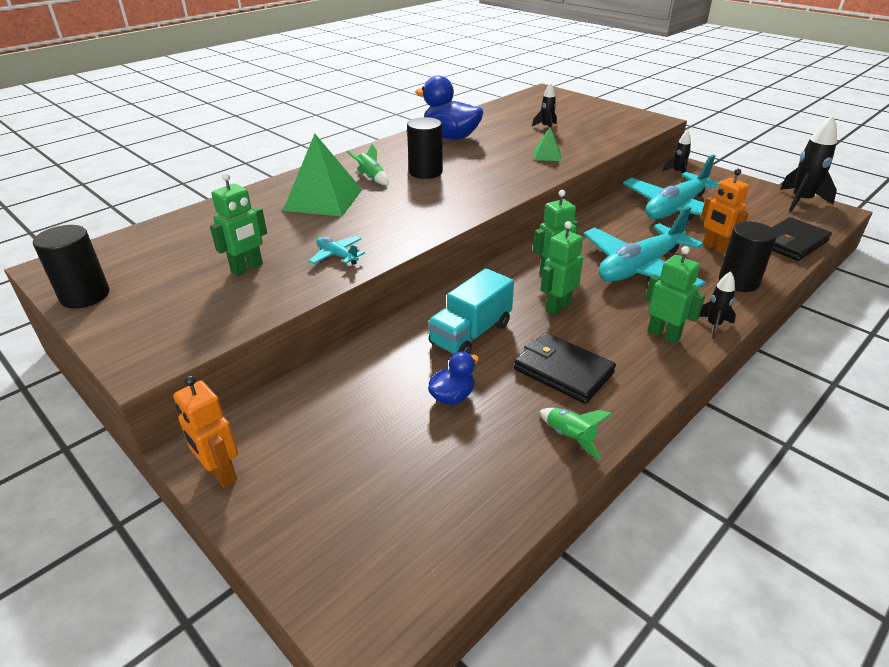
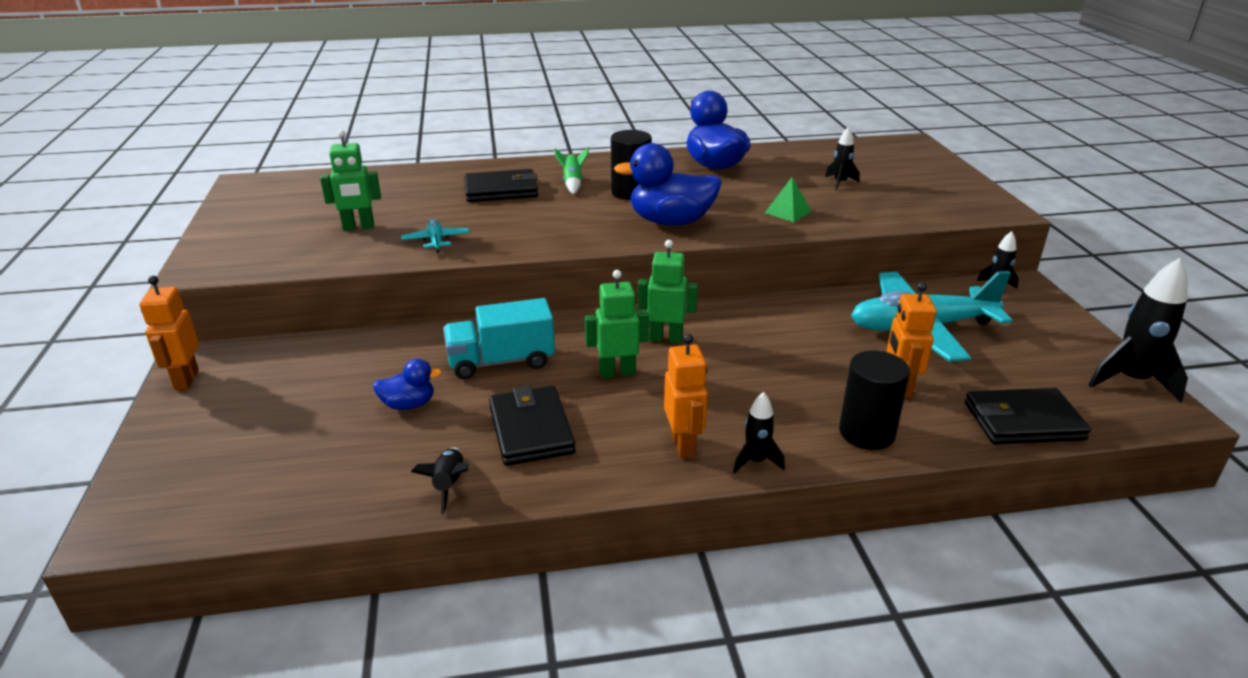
camera: 35 degrees right, 5 degrees down
black cylinder [33,225,110,309] -> none
green pyramid [283,134,362,217] -> black wallet [464,169,538,202]
green rocket [540,408,612,460] -> black rocket [411,448,469,515]
turquoise plane [584,206,706,288] -> none
green robot [645,246,705,344] -> orange robot [664,334,708,458]
none -> blue duck [613,143,722,226]

